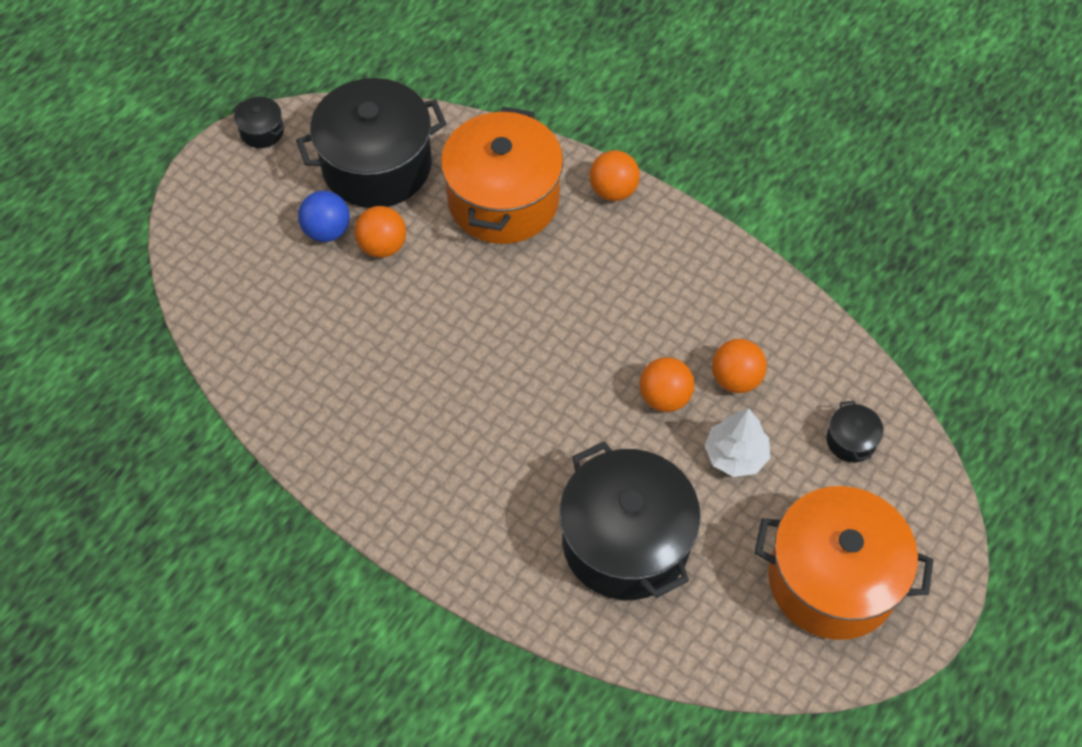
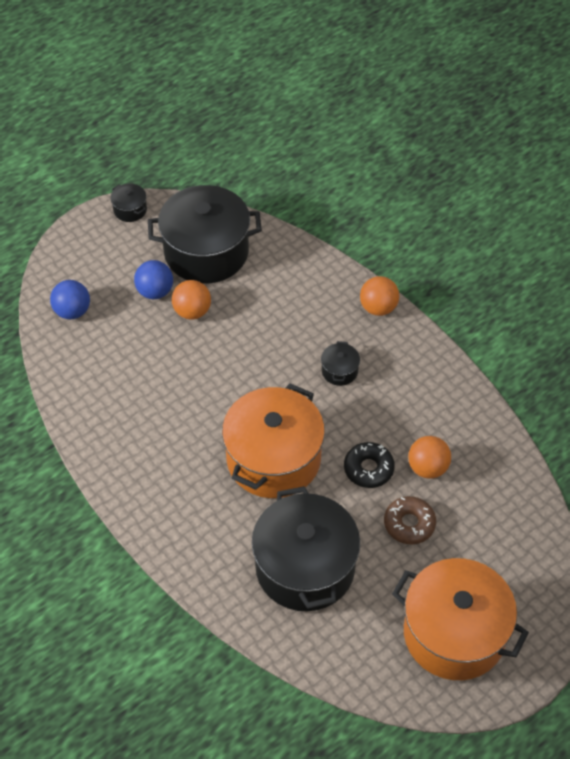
camera: 15 degrees right, 5 degrees down
orange pot [441,107,563,244] -> orange pot moved to [222,384,325,498]
orange ball [640,357,694,412] -> black donut [344,442,395,488]
white tree [704,408,770,477] -> brown donut [384,496,436,544]
black pot [826,400,883,462] -> black pot moved to [321,341,360,386]
none -> blue ball [50,280,90,319]

